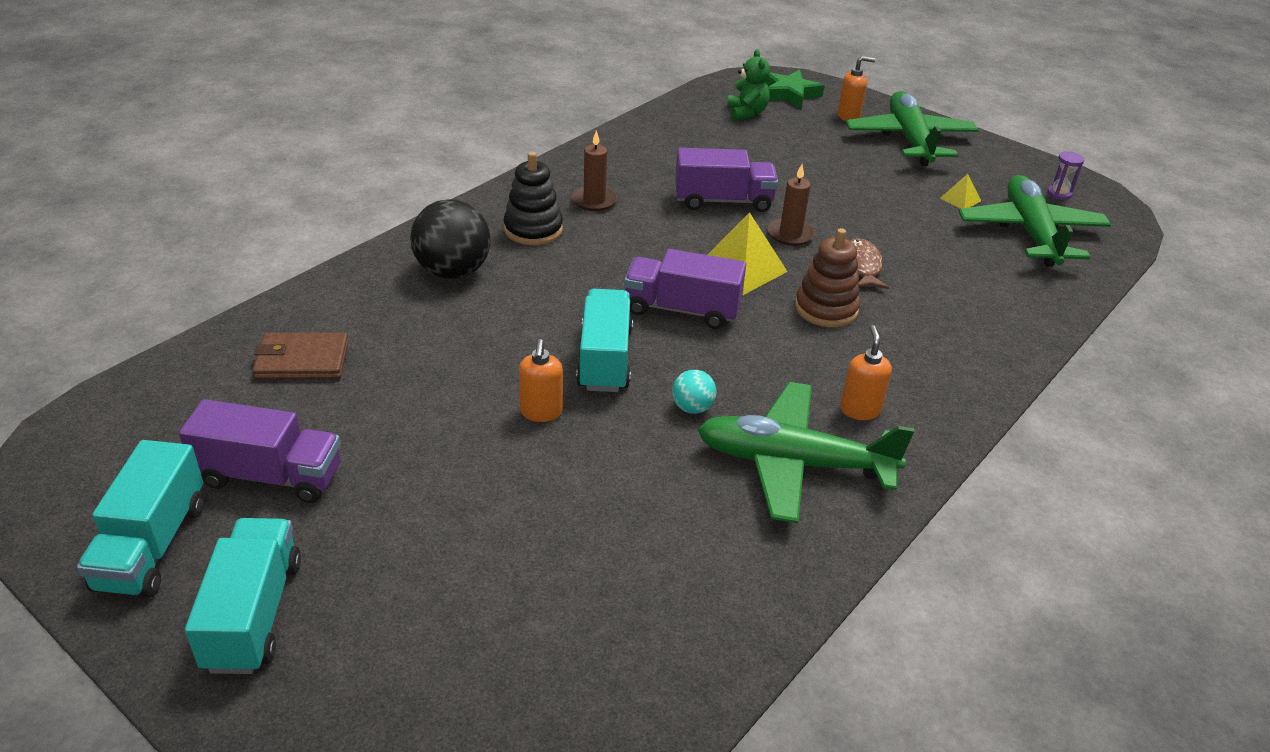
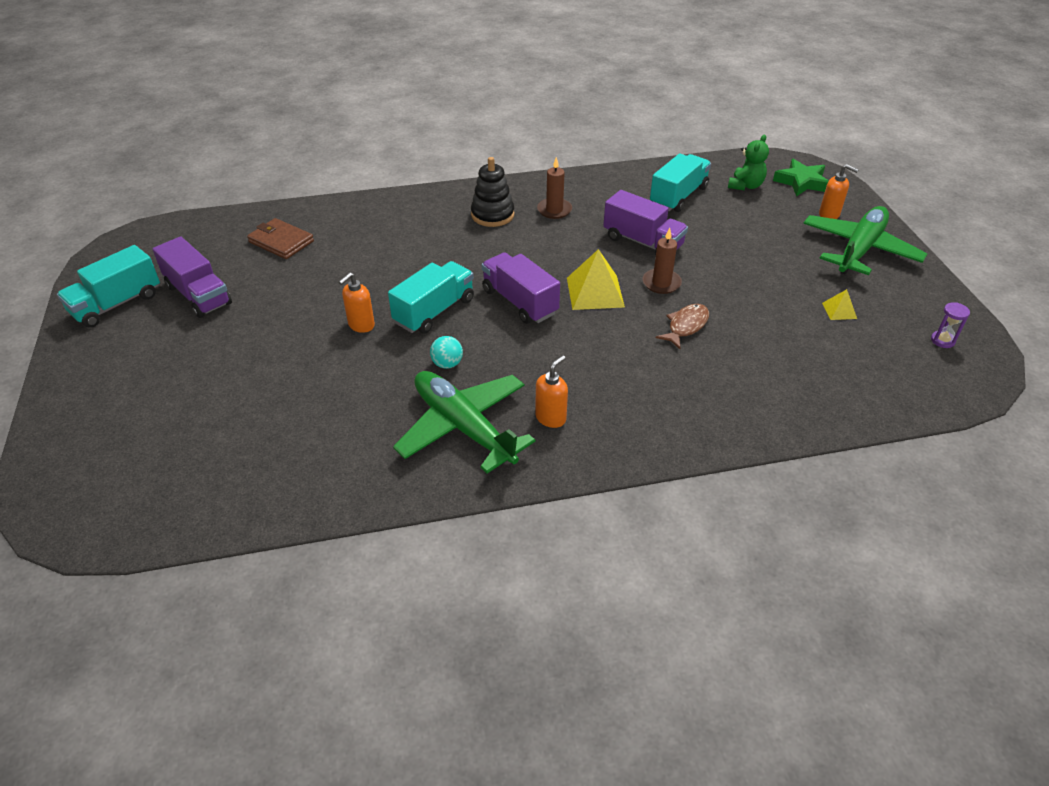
camera: 40 degrees right, 5 degrees up
turquoise truck [185,518,301,674] -> turquoise truck moved to [650,154,711,212]
black ball [410,199,490,279] -> none
brown stacking toy [795,228,861,327] -> none
green plane [959,175,1111,267] -> none

